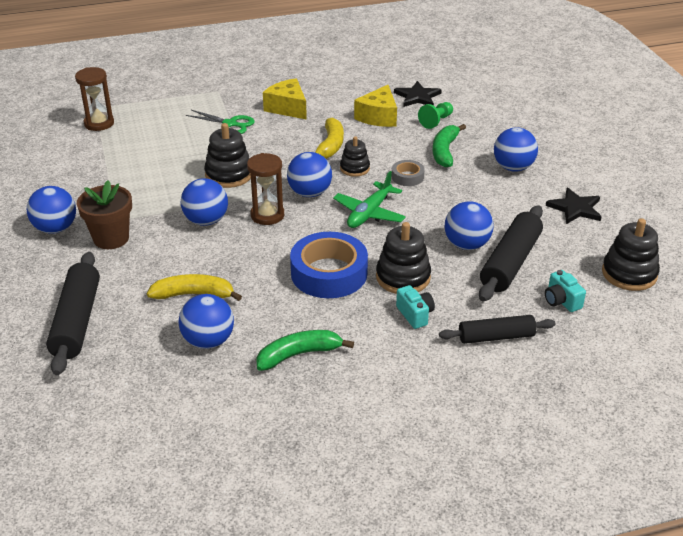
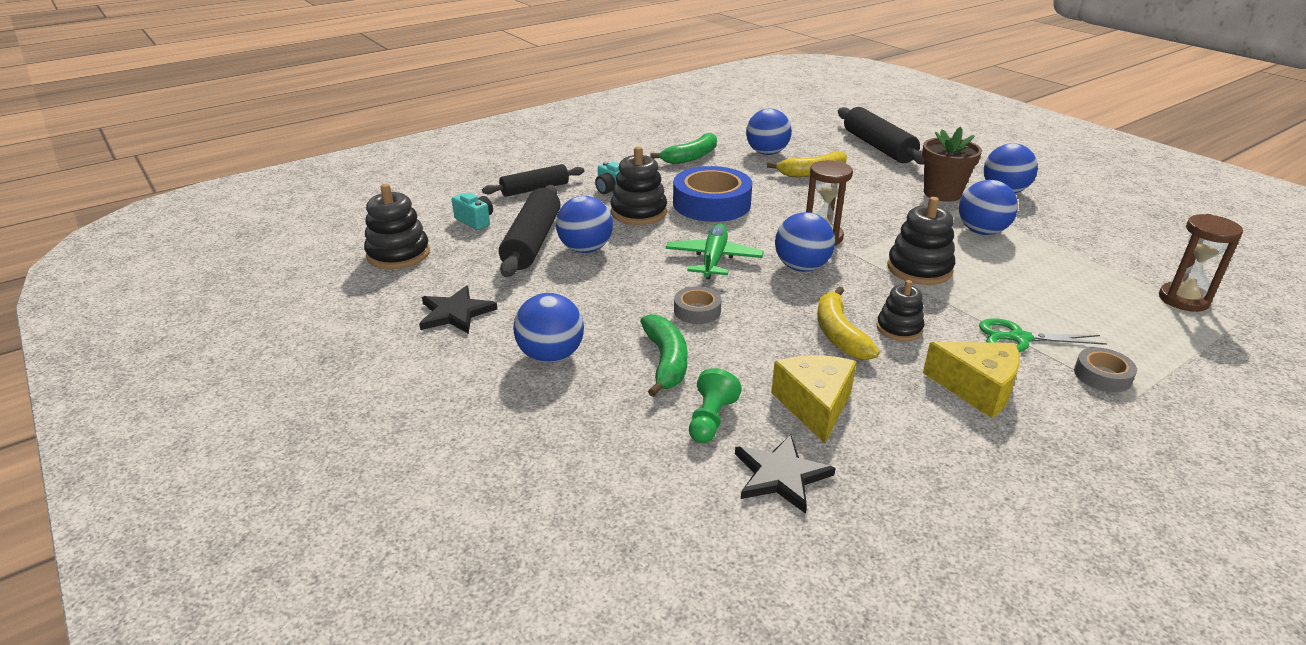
camera: 160 degrees right, 5 degrees down
blue ball [180,178,228,226] -> blue ball moved to [959,180,1018,235]
black stacking toy [340,136,370,177] -> black stacking toy moved to [877,280,924,341]
none -> grey tape [1074,347,1137,393]

